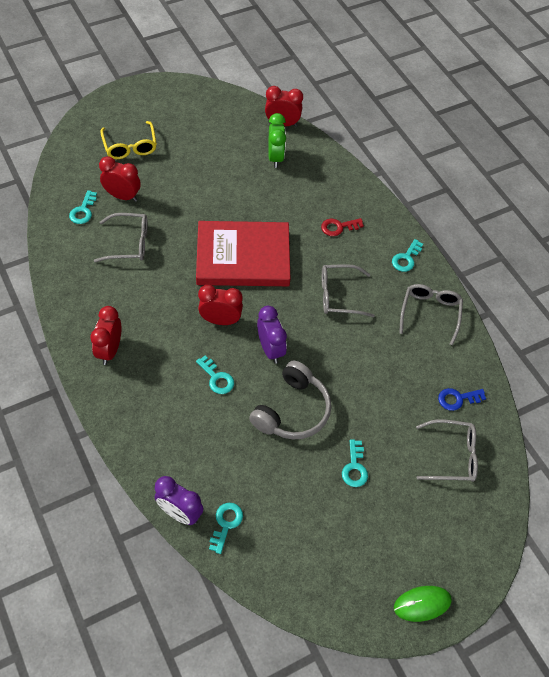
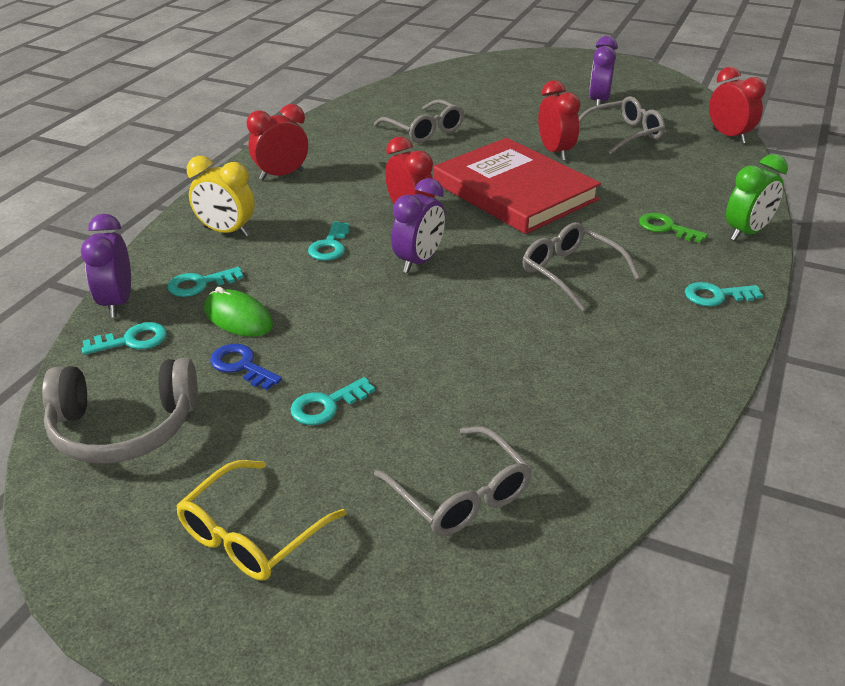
camera: 55 degrees right, 20 degrees down
turquoise key [69,190,97,224] -> turquoise key moved to [167,267,244,297]
red clock [99,156,141,202] -> red clock moved to [538,80,581,161]
yellow glasses [100,121,157,159] -> yellow glasses moved to [176,460,346,581]
grey headphones [249,361,332,440] -> grey headphones moved to [42,358,198,464]
green clock [268,113,286,168] -> green clock moved to [726,154,788,241]
red key [321,218,364,236] -> green key [639,213,708,243]
green mouse [394,586,452,622] -> green mouse moved to [204,287,273,337]
grey glasses [399,284,463,346] -> grey glasses moved to [579,96,665,155]
blue key [438,388,486,411] -> blue key moved to [210,344,282,390]
none -> yellow clock [187,156,255,237]
none -> purple clock [589,36,618,105]

